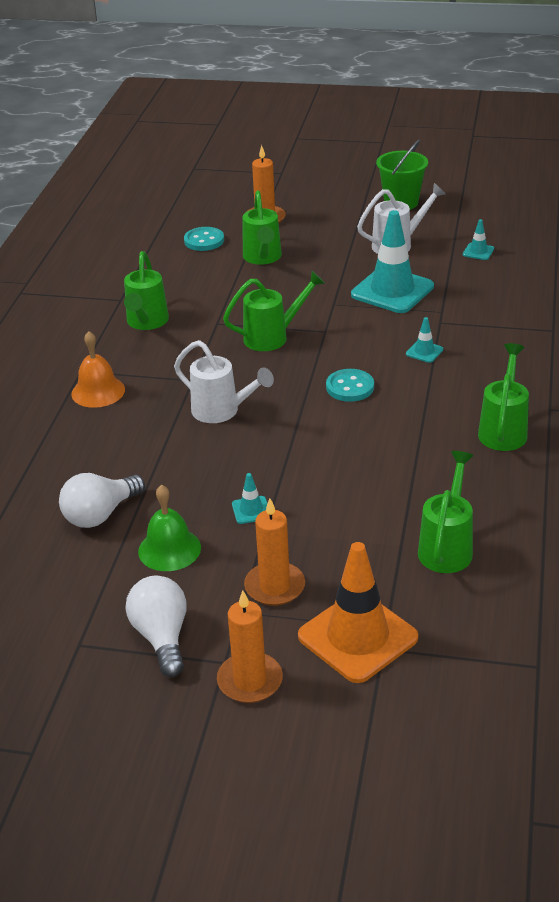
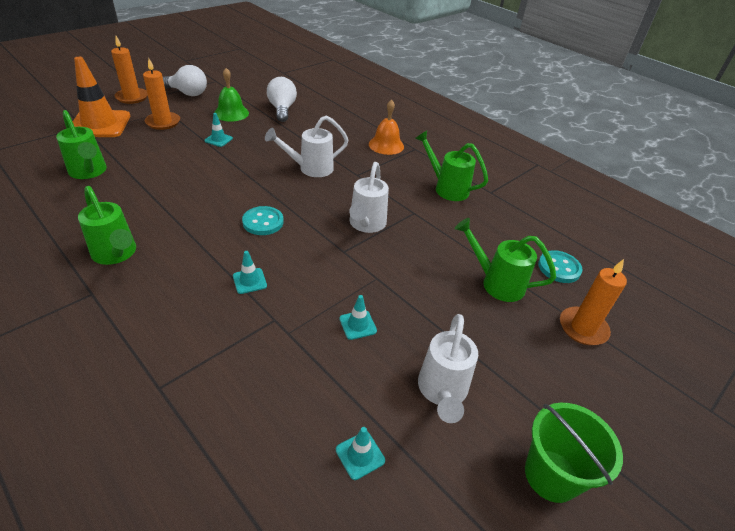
camera: 120 degrees right, 5 degrees up
green watering can [223,271,325,351] -> white watering can [349,162,389,233]
turquoise traffic cone [351,210,434,313] -> turquoise traffic cone [339,295,377,340], size x0.43

